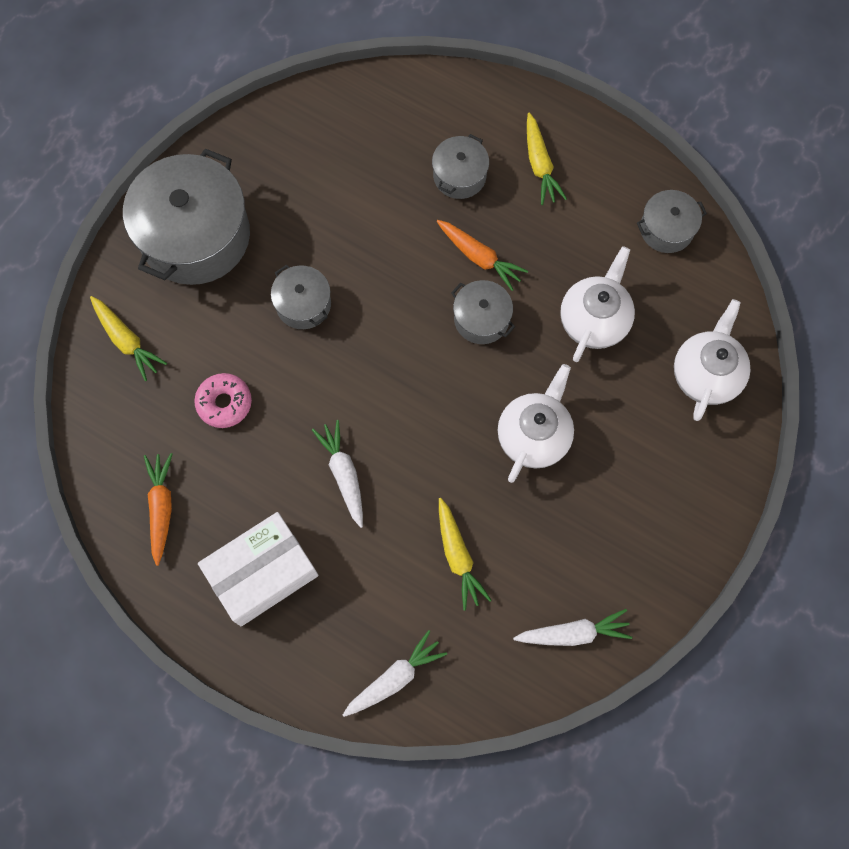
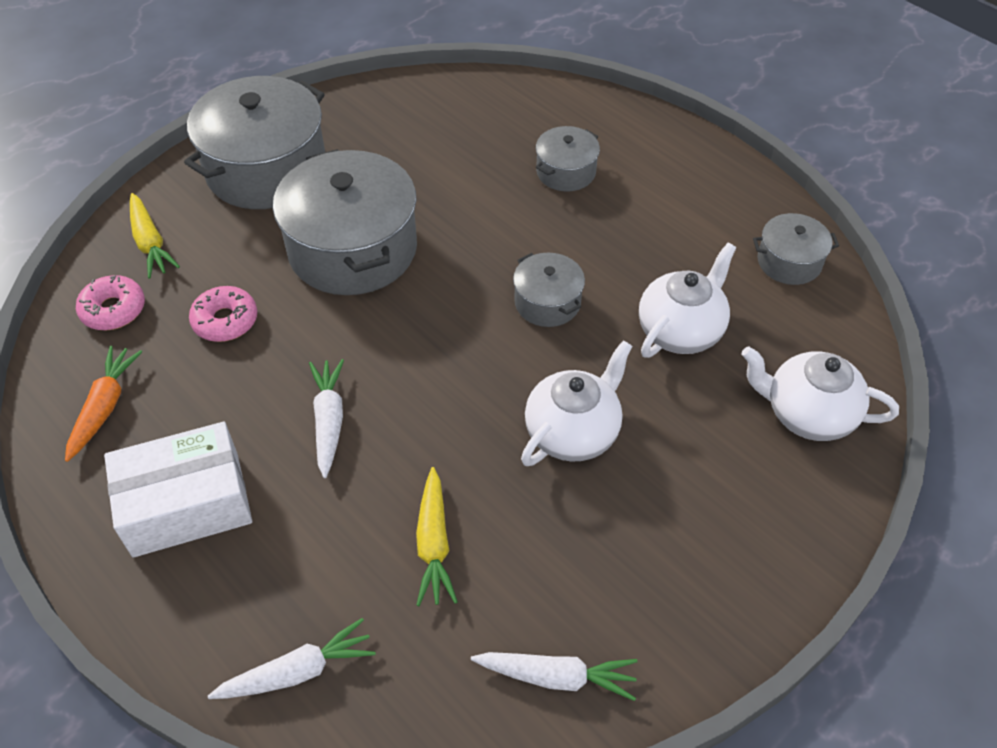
camera: 15 degrees right, 20 degrees down
grey pot [271,265,331,329] -> grey pot [273,149,417,295], size x2.03
orange carrot [436,220,528,291] -> none
yellow carrot [527,112,567,205] -> none
white teapot [674,299,751,421] -> white teapot turned 105 degrees counterclockwise [741,347,899,441]
none -> pink donut [76,275,145,330]

